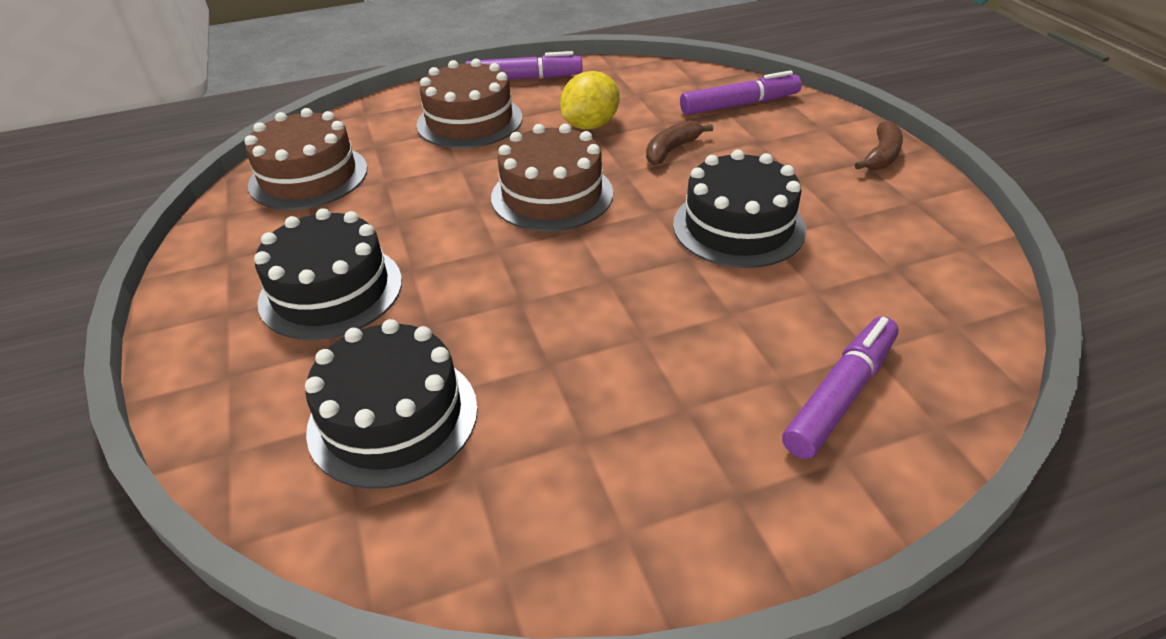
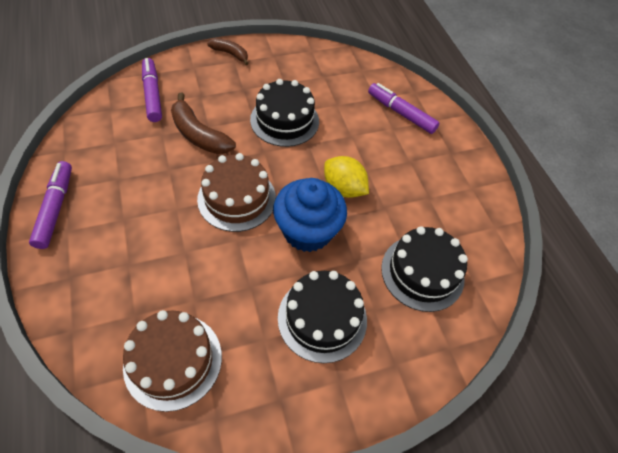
camera: 95 degrees left, 15 degrees up
brown cake [416,59,522,148] -> none
yellow lemon [560,71,620,130] -> yellow lemon moved to [324,156,369,198]
brown banana [646,120,713,165] -> brown banana [171,93,236,154], size x1.62
none -> blue cupcake [273,178,347,252]

